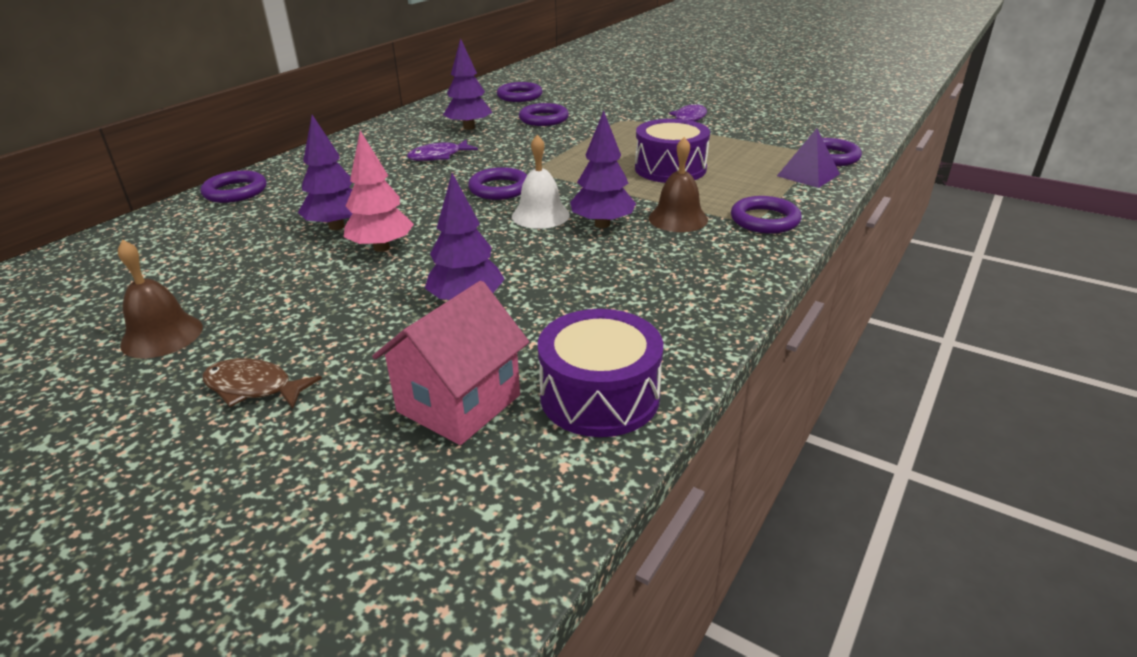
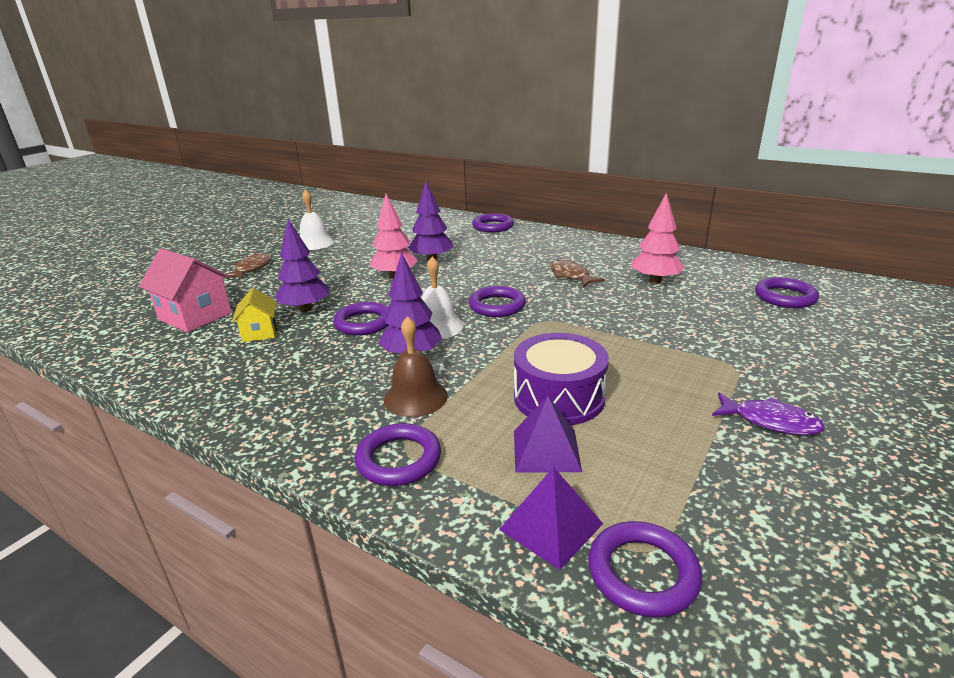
camera: 90 degrees right, 5 degrees down
brown bell [118,240,203,358] -> white bell [300,190,334,250]
purple fish [407,140,478,161] -> brown fish [550,260,605,287]
purple tree [443,38,492,130] -> pink tree [632,193,685,284]
purple ring [519,103,569,126] -> purple ring moved to [333,302,389,336]
purple drum [538,309,663,437] -> none
none -> yellow house [232,288,277,342]
none -> purple pyramid [514,396,582,473]

